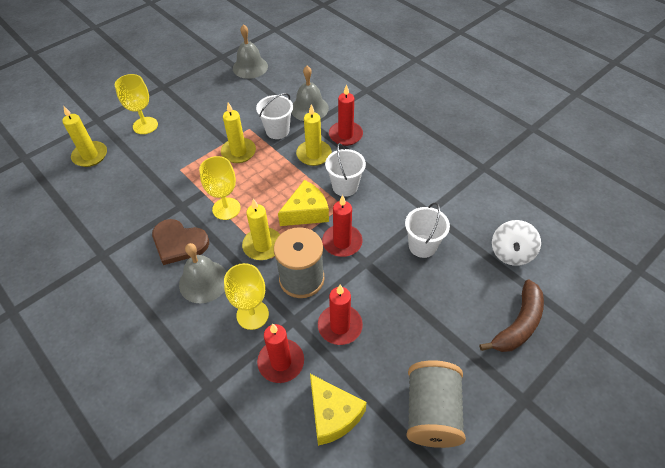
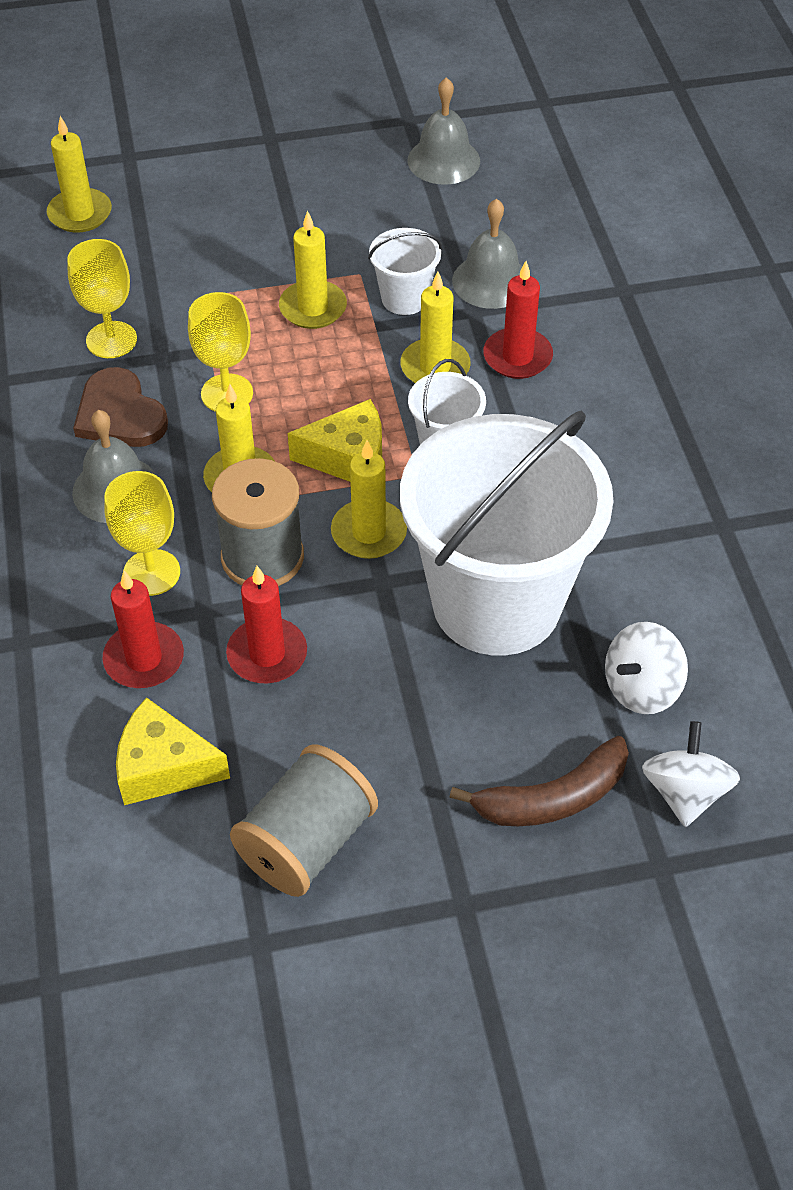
camera: 30 degrees right, 0 degrees up
yellow goblet [115,74,158,134] -> yellow goblet moved to [67,239,137,358]
yellow cheese [310,374,367,446] -> yellow cheese turned 105 degrees clockwise [116,697,230,805]
red candle [322,195,362,257] -> yellow candle [331,440,407,559]
white bucket [405,202,450,258] -> white bucket [400,411,613,656], size x2.39
none -> white spinning top [642,721,740,827]

